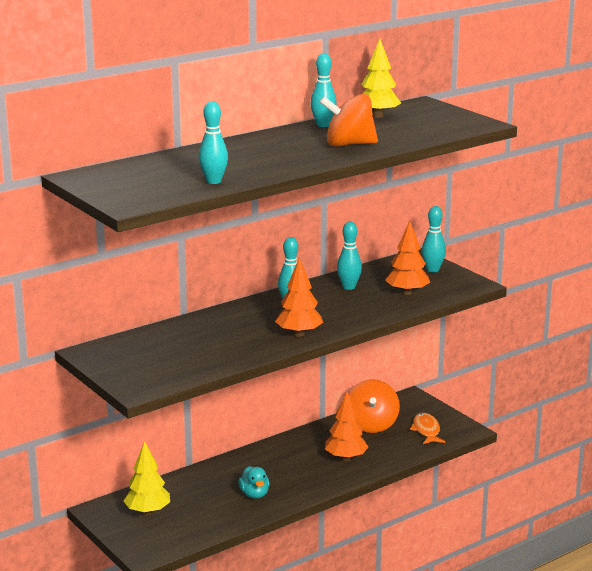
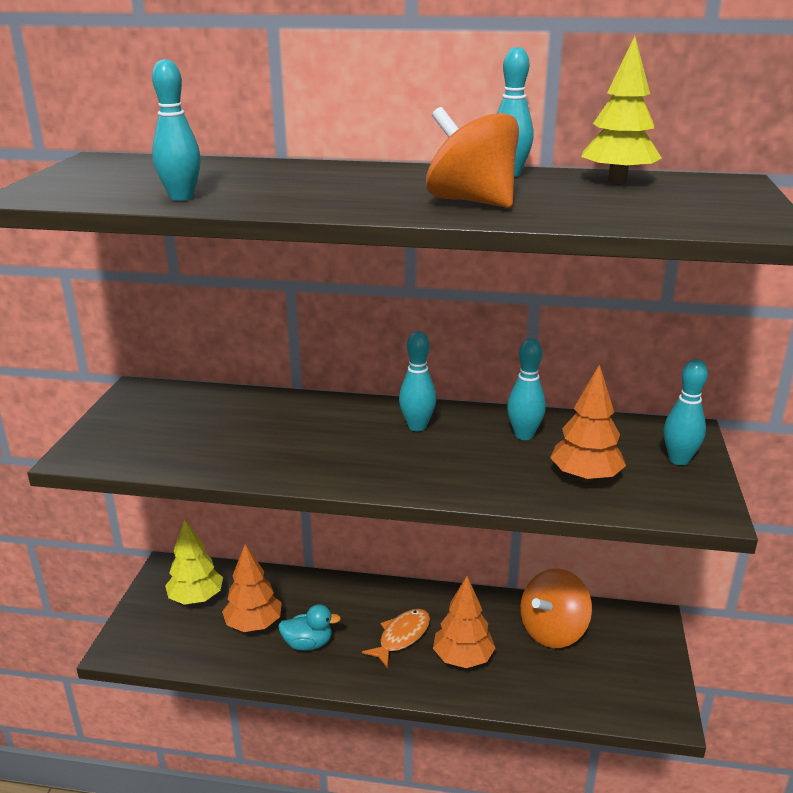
camera: 45 degrees right, 5 degrees up
turquoise duck [238,466,269,499] -> turquoise duck turned 120 degrees counterclockwise [278,604,341,651]
orange tree [275,257,323,337] -> orange tree moved to [222,544,282,632]
orange fish [410,413,445,444] -> orange fish moved to [362,609,430,668]

